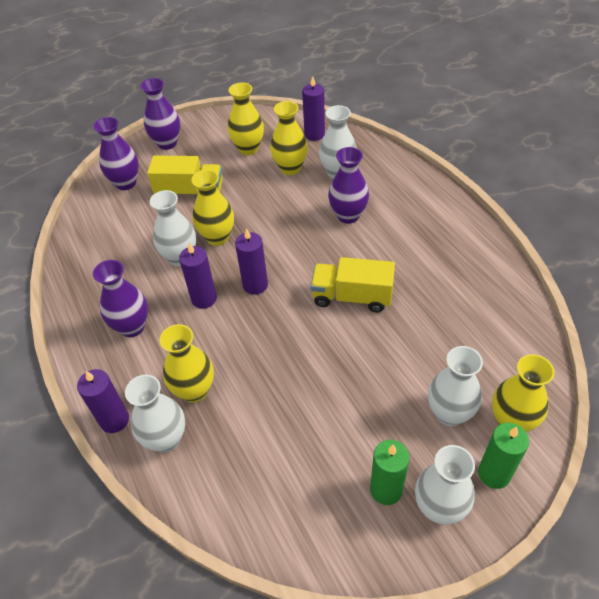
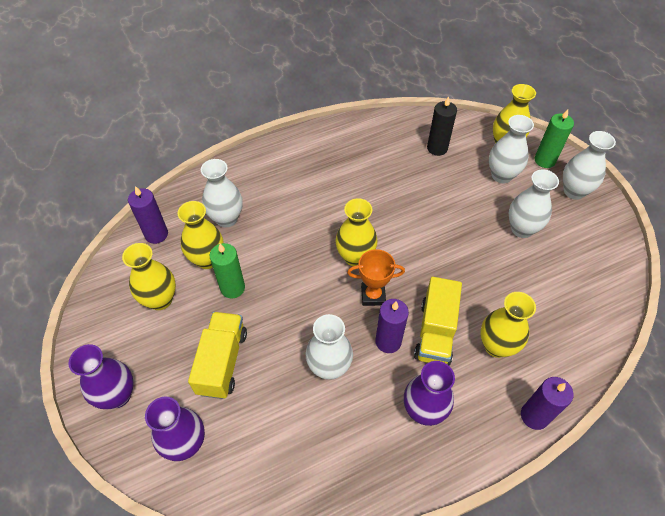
camera: 90 degrees left, 5 degrees up
white vase [125,375,185,453] -> white vase moved to [509,169,559,238]
yellow vase [192,170,234,246] -> yellow vase moved to [335,198,377,266]
purple candle [235,228,268,295] -> orange trophy [347,249,405,306]
yellow truck [311,257,395,312] -> yellow truck moved to [414,277,462,366]
purple vase [328,147,369,224] -> none
green candle [370,440,410,505] -> green candle moved to [210,243,245,299]
none -> black candle [427,96,457,156]

